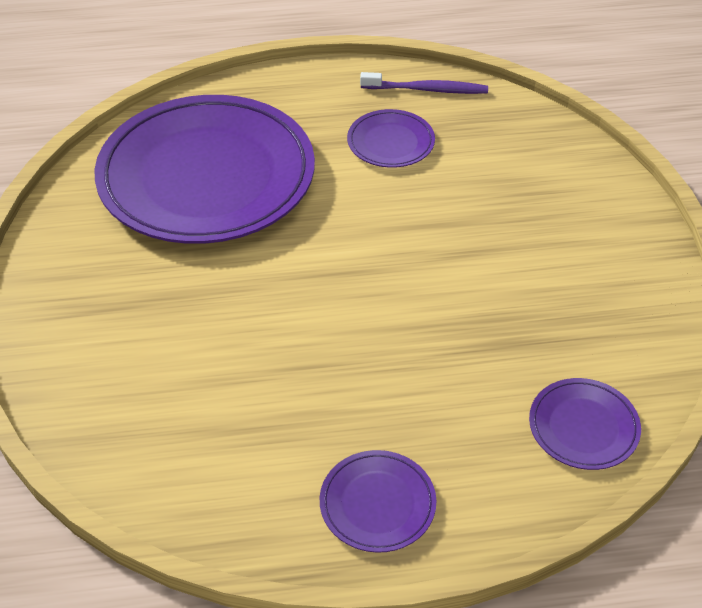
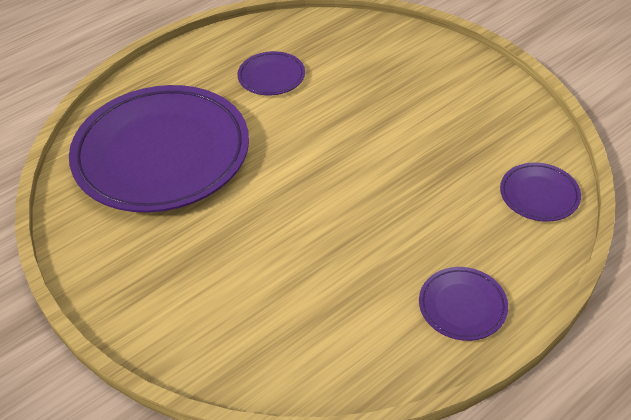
camera: 30 degrees left, 0 degrees up
purple toothbrush [360,72,488,94] -> none

